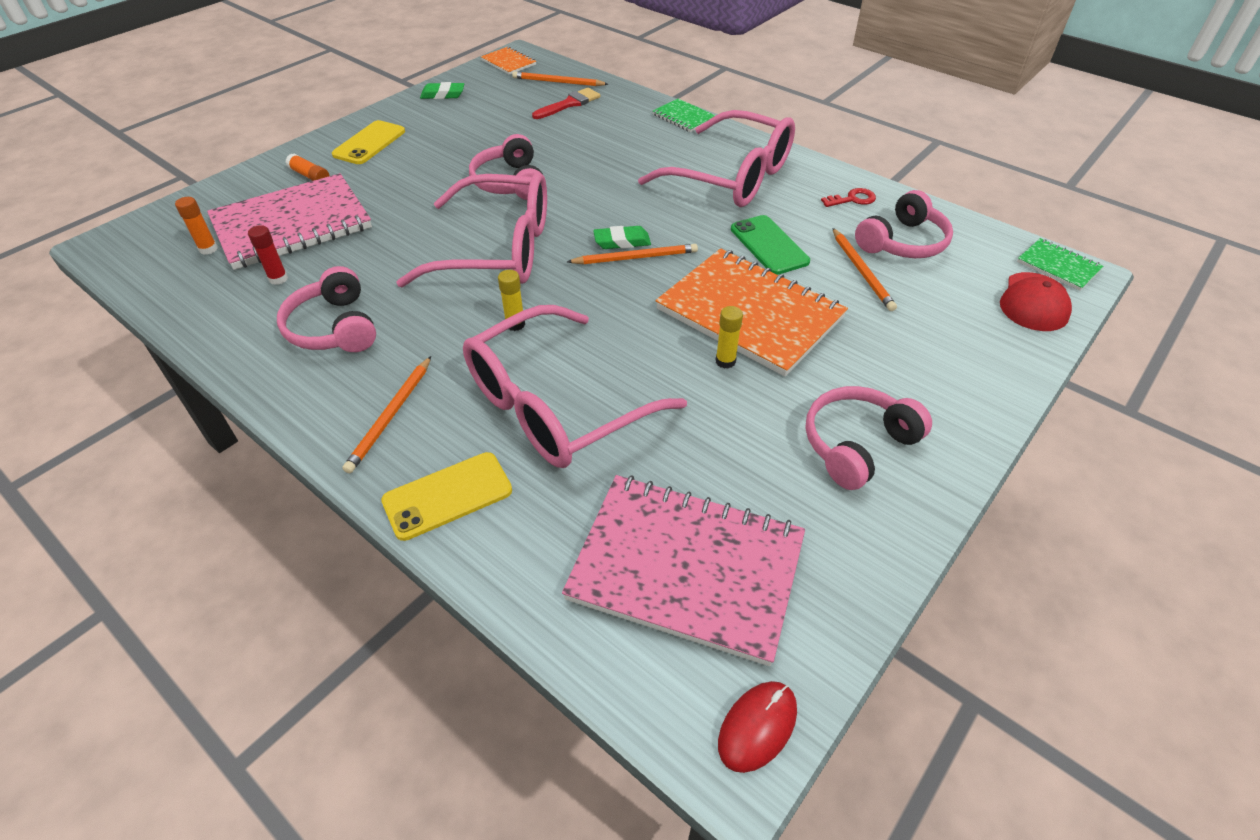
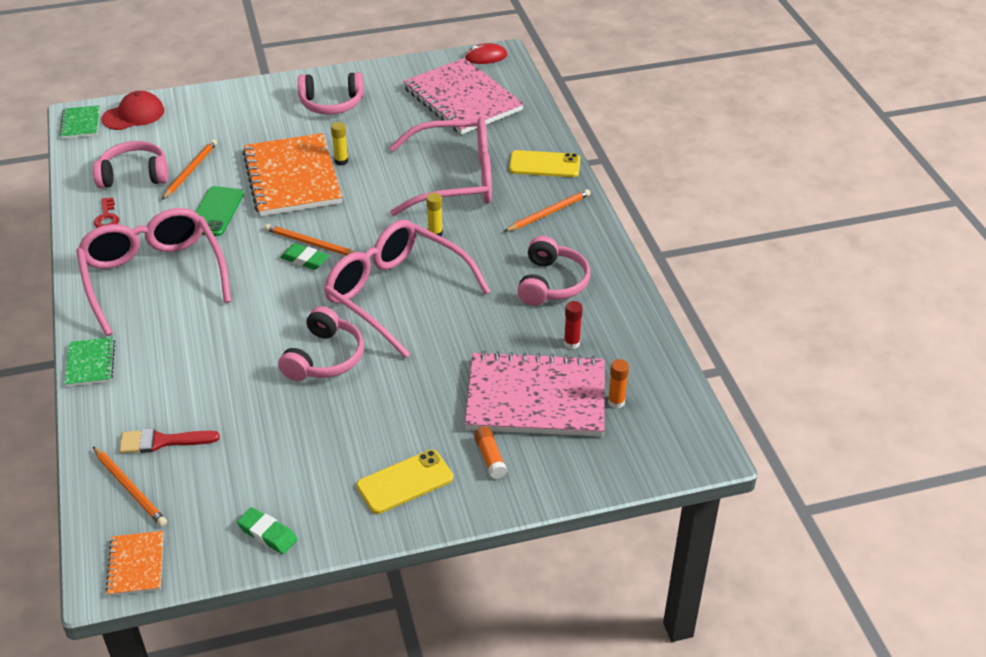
camera: 145 degrees left, 5 degrees down
red key [821,188,876,207] -> red key turned 120 degrees counterclockwise [94,197,119,228]

